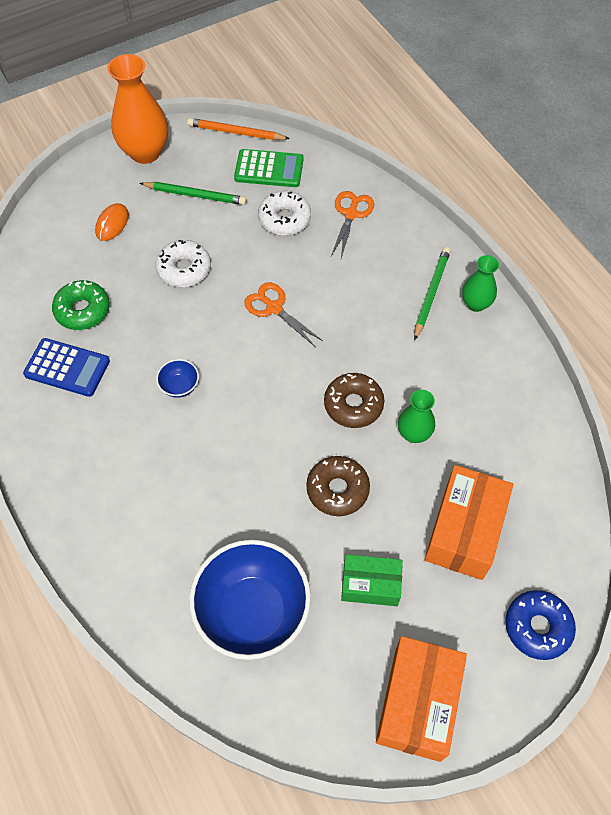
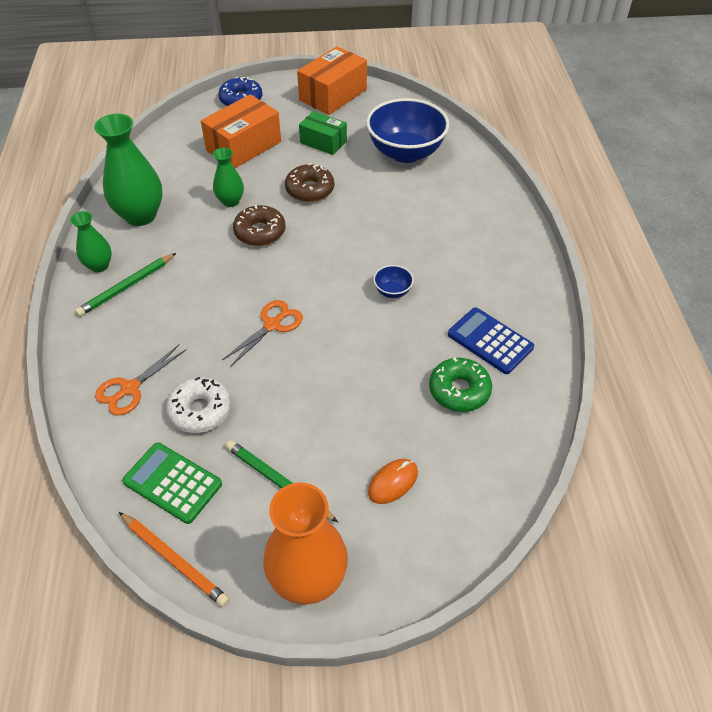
camera: 155 degrees left, 10 degrees down
white donut [155,240,211,287] -> none
orange scissors [244,283,323,346] -> orange scissors turned 120 degrees counterclockwise [222,300,303,367]
none -> green vase [94,114,163,226]

